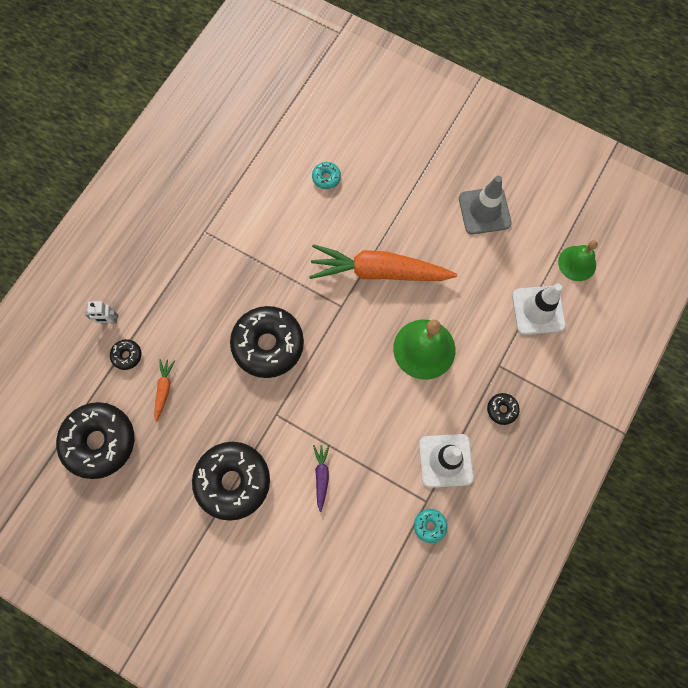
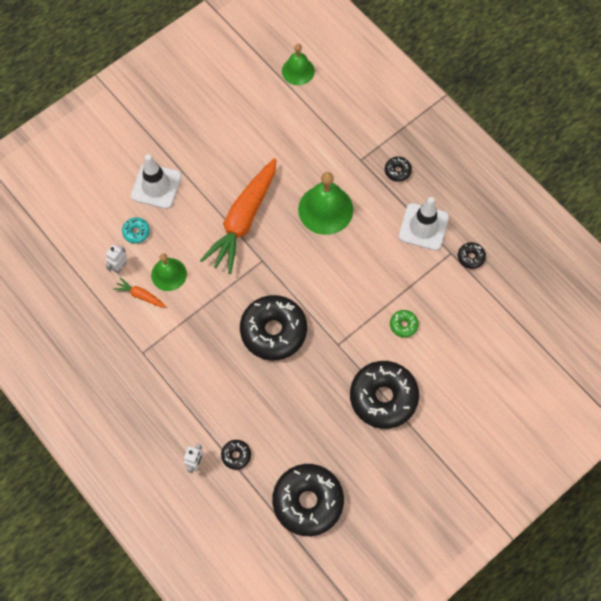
camera: 70 degrees left, 5 degrees down
orange carrot [154,359,175,422] -> orange carrot moved to [113,277,167,307]
purple carrot [313,445,330,512] -> green donut [390,310,419,338]
turquoise donut [414,509,447,543] -> black donut [458,242,486,269]
grey traffic cone [459,176,512,235] -> none
white traffic cone [512,284,566,335] -> white traffic cone moved to [131,154,182,209]
none -> white robot [105,245,127,274]
none -> green bell [151,253,187,291]

